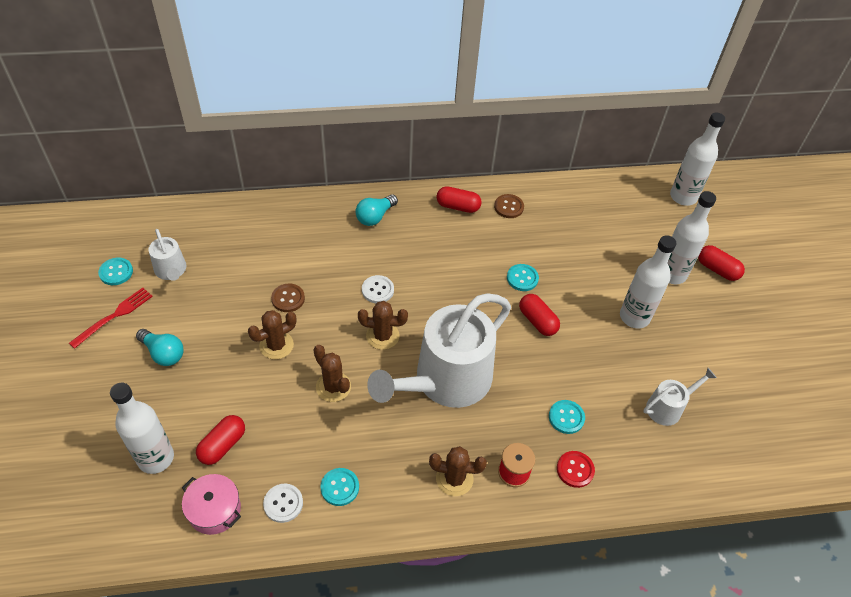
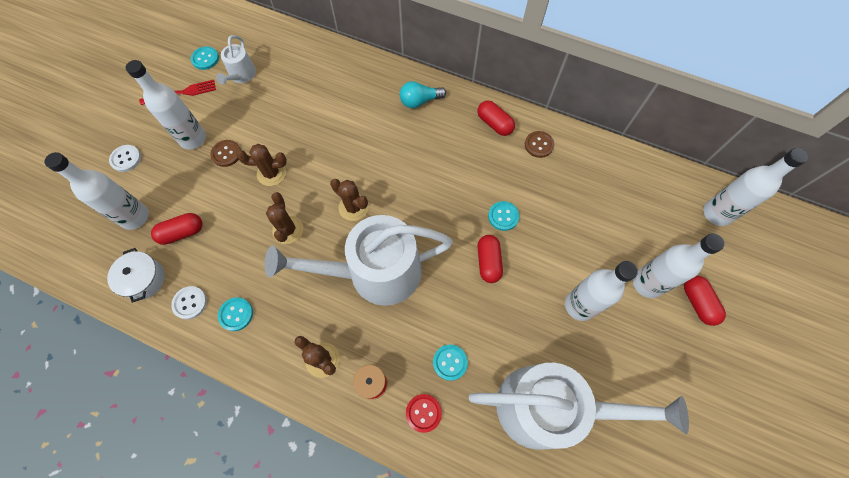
camera: 35 degrees right, 15 degrees up
turquoise light bulb [136,329,184,366] -> white bottle [126,60,206,150]
pink pot [182,474,241,535] -> white pot [107,248,165,303]
brown button [271,283,305,312] -> brown button moved to [210,140,241,167]
white button [362,275,394,303] -> white button moved to [109,145,141,172]
white watering can [643,368,717,426] -> white watering can [469,363,689,450], size x2.21

